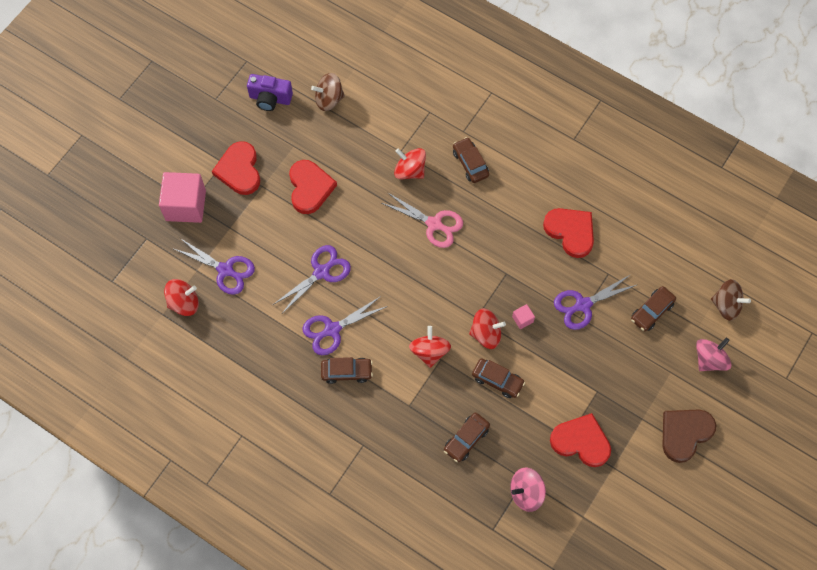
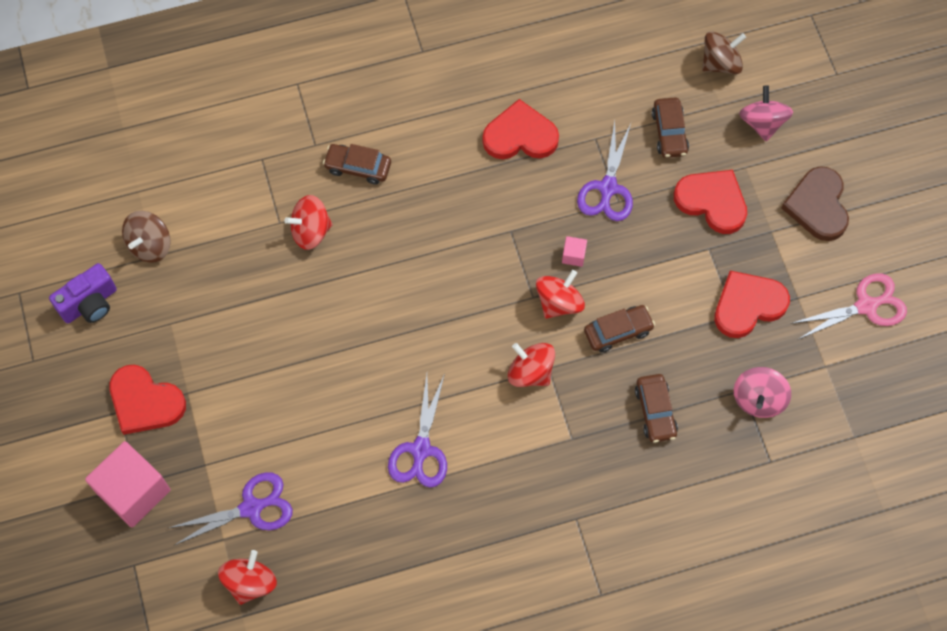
camera: 50 degrees left, 0 degrees up
purple scissors [273,245,351,312] -> none
red heart [289,160,337,214] -> red heart moved to [674,170,747,234]
brown car [321,357,373,384] -> none
pink scissors [382,192,463,248] -> pink scissors moved to [790,273,907,339]

